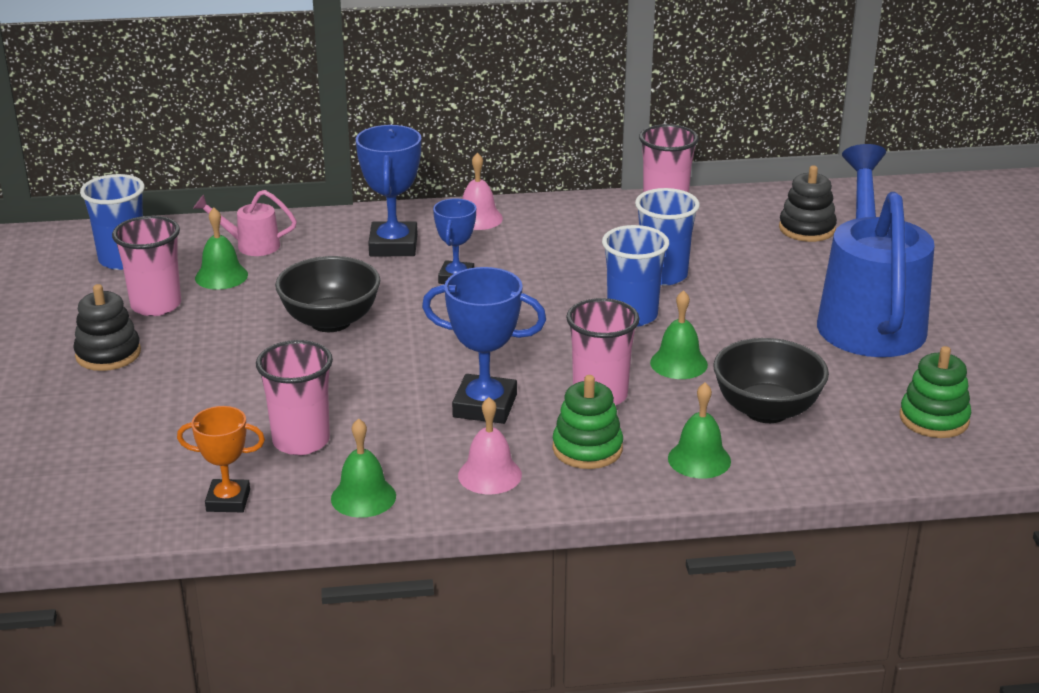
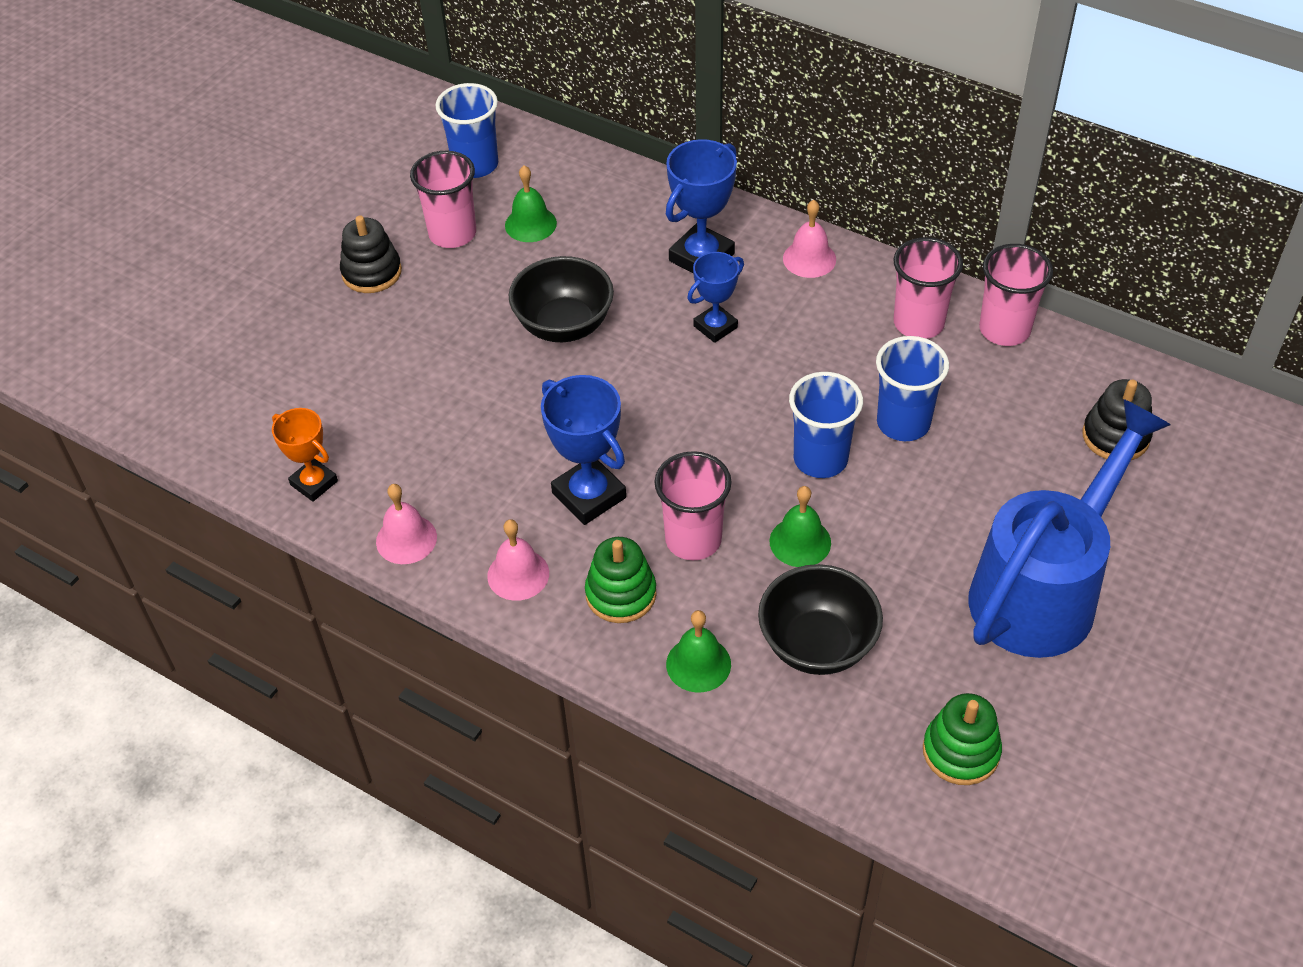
camera: 40 degrees right, 20 degrees up
pink watering can [193,190,297,256] -> none
pink cup [256,340,333,455] -> pink cup moved to [893,237,963,339]
green bell [331,418,396,518] -> pink bell [376,484,437,564]

